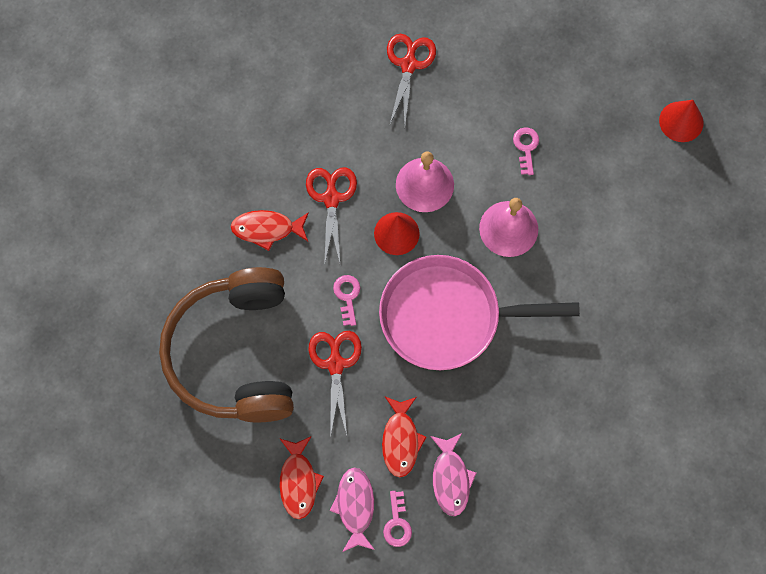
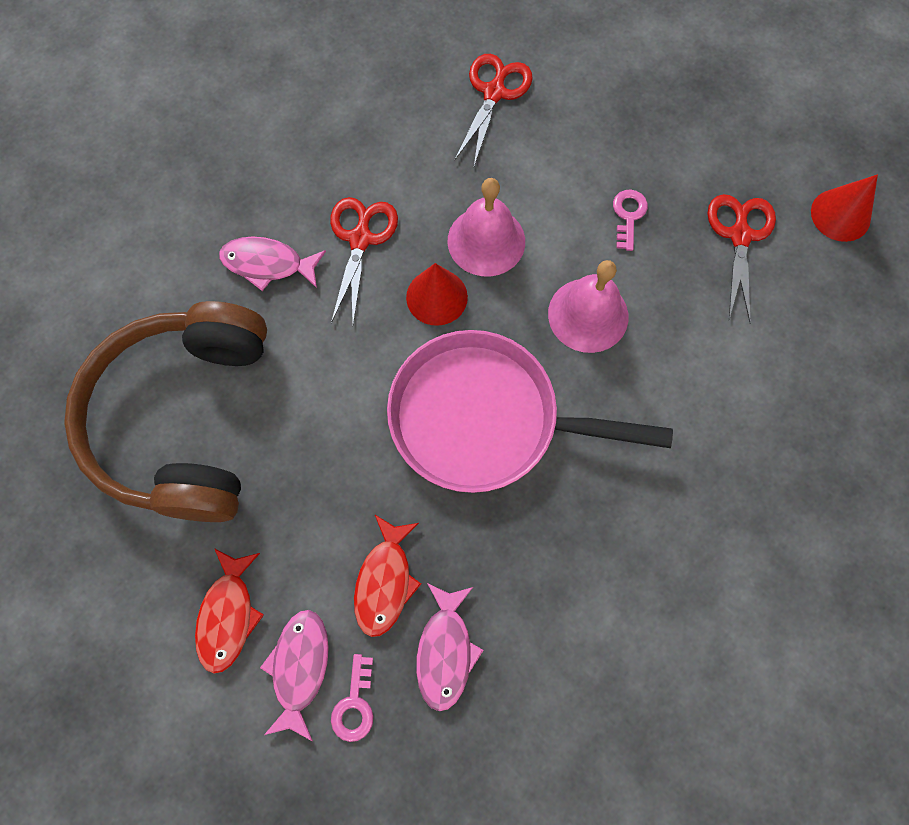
camera: 10 degrees right, 0 degrees up
red fish [230,210,309,251] -> pink fish [219,236,326,291]
red scissors [308,331,362,438] -> red scissors moved to [707,194,776,323]
pink key [333,275,360,326] -> none

